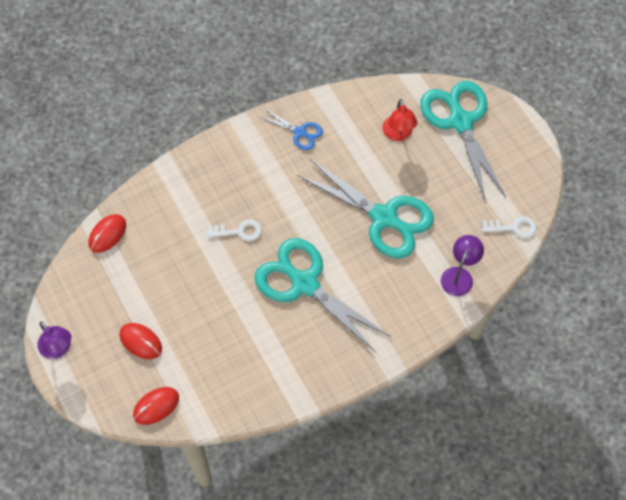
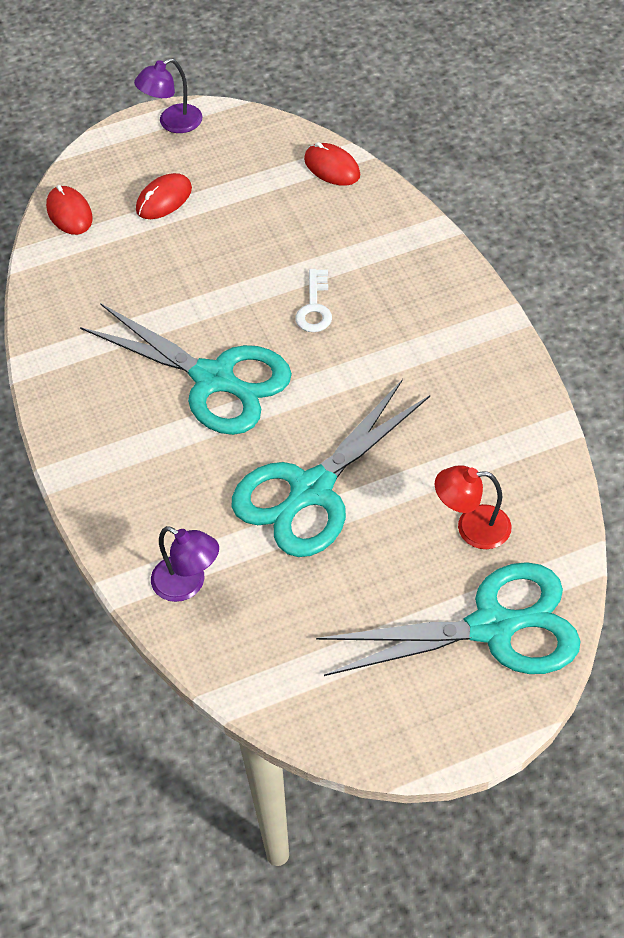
camera: 100 degrees right, 10 degrees down
turquoise scissors [255,238,391,353] -> turquoise scissors turned 75 degrees clockwise [80,303,292,435]
blue scissors [259,108,323,150] -> none
white key [482,216,537,238] -> none

